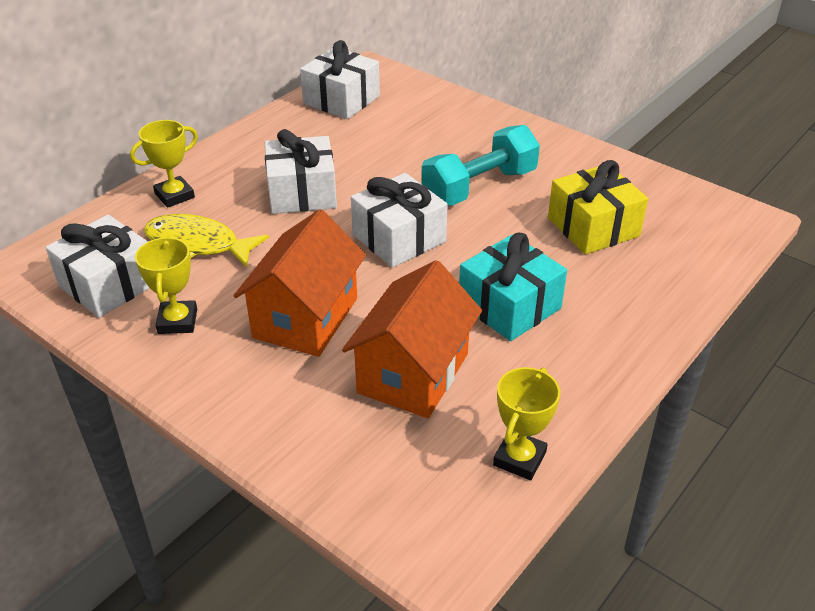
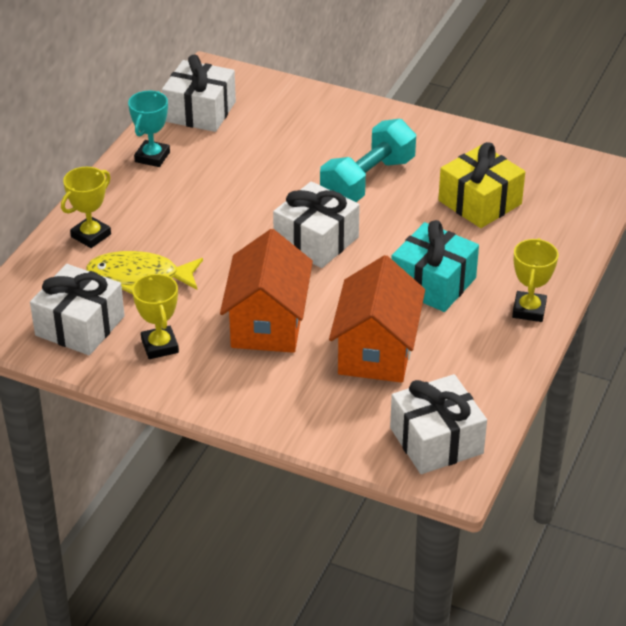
camera: 15 degrees left, 0 degrees up
white gift [265,129,337,214] -> white gift moved to [390,374,487,474]
yellow trophy [493,367,560,480] -> yellow trophy moved to [512,238,558,322]
none -> turquoise trophy [128,91,170,167]

